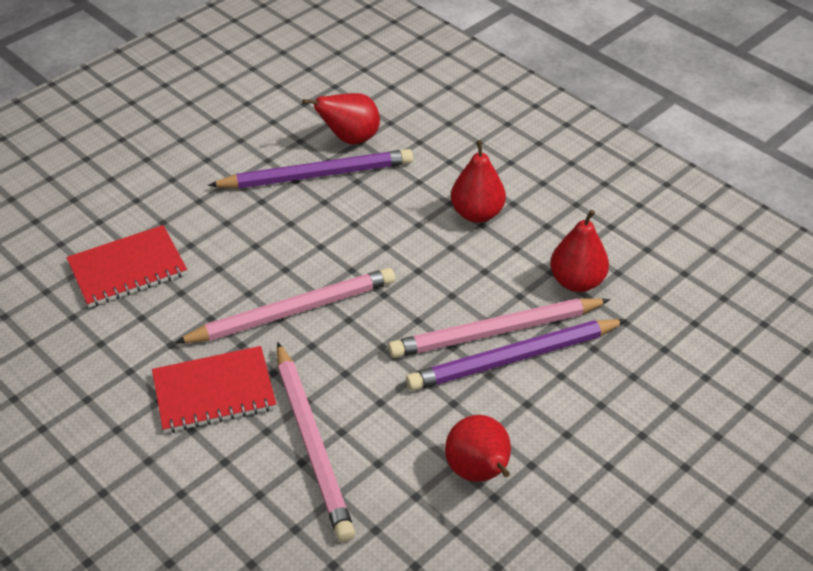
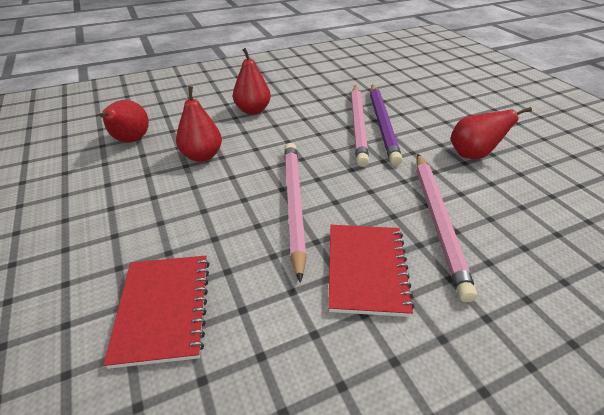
camera: 70 degrees left, 5 degrees down
purple pencil [208,149,413,189] -> none
pink pencil [277,342,355,542] -> pink pencil turned 90 degrees clockwise [416,154,477,302]
red pear [550,210,609,292] -> red pear moved to [176,86,222,162]

